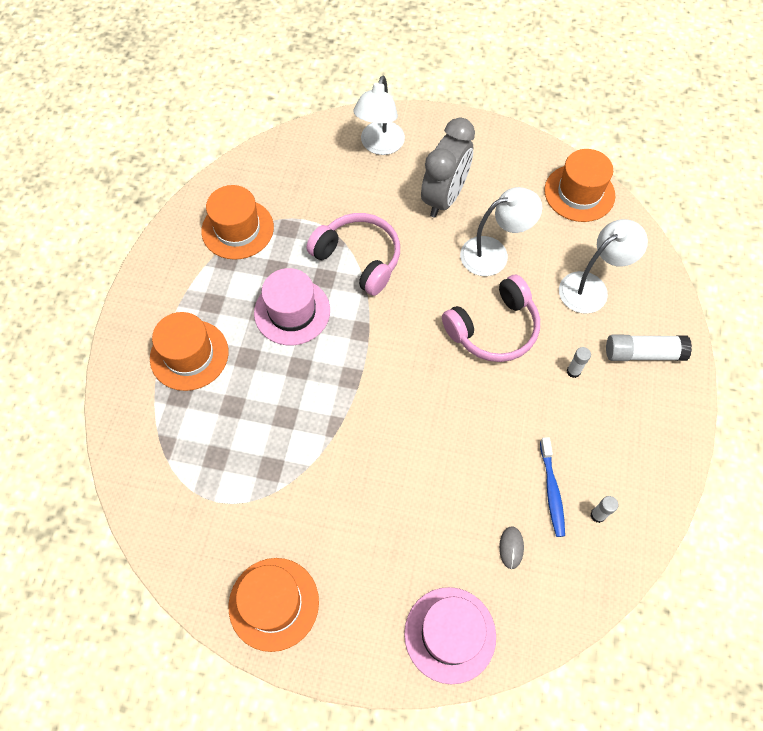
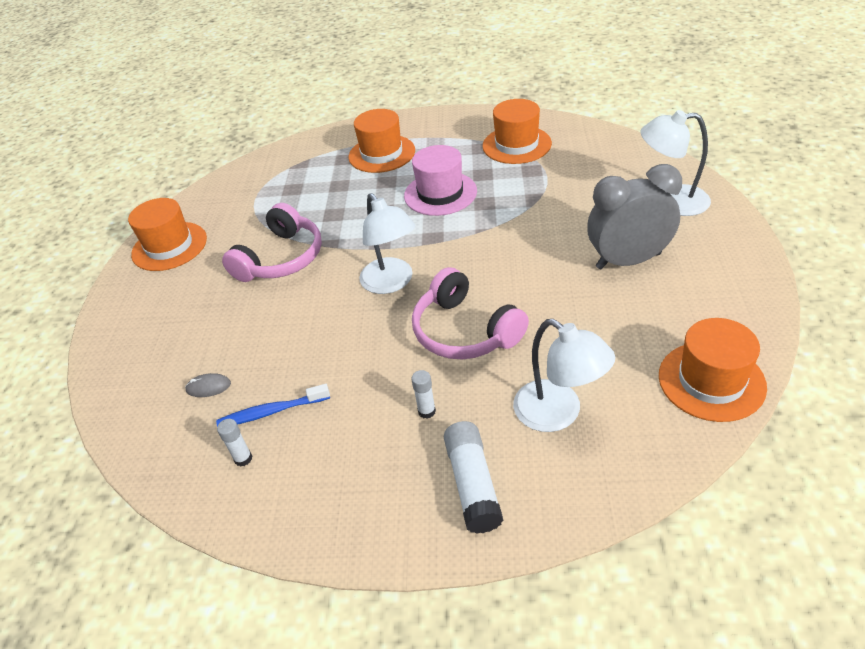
camera: 85 degrees right, 20 degrees down
pink headphones [306,213,400,296] -> pink headphones moved to [222,203,322,282]
pink hat [404,587,496,684] -> none
grey clock [421,118,475,217] -> grey clock turned 150 degrees clockwise [587,164,682,269]
white lamp [460,187,542,276] -> white lamp moved to [359,193,416,294]

